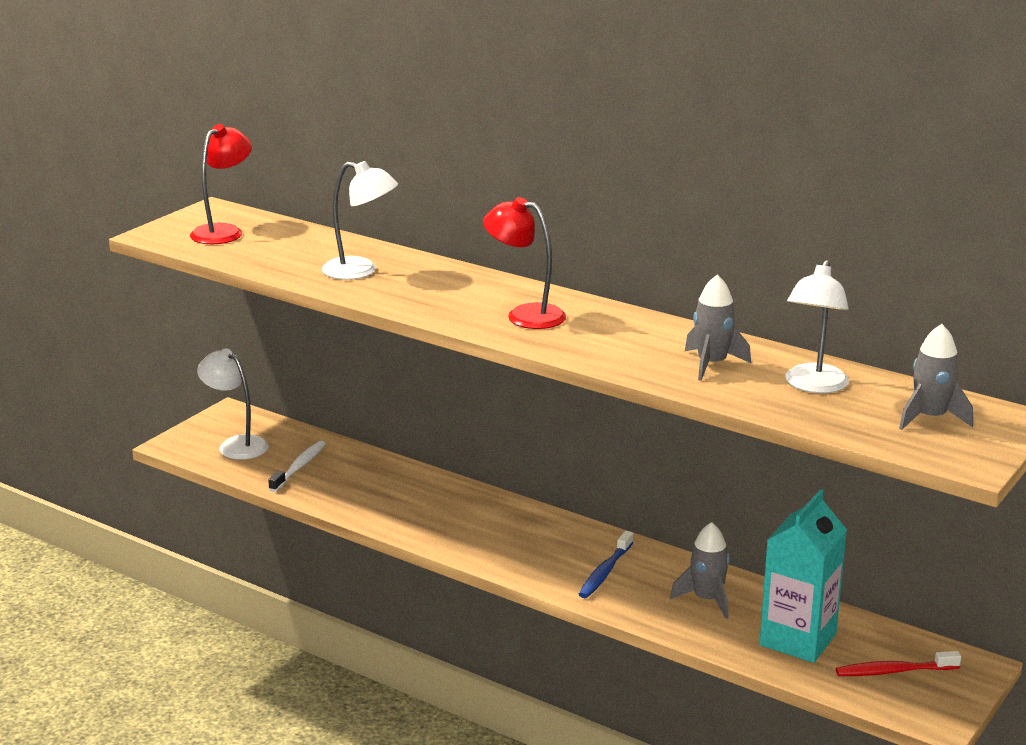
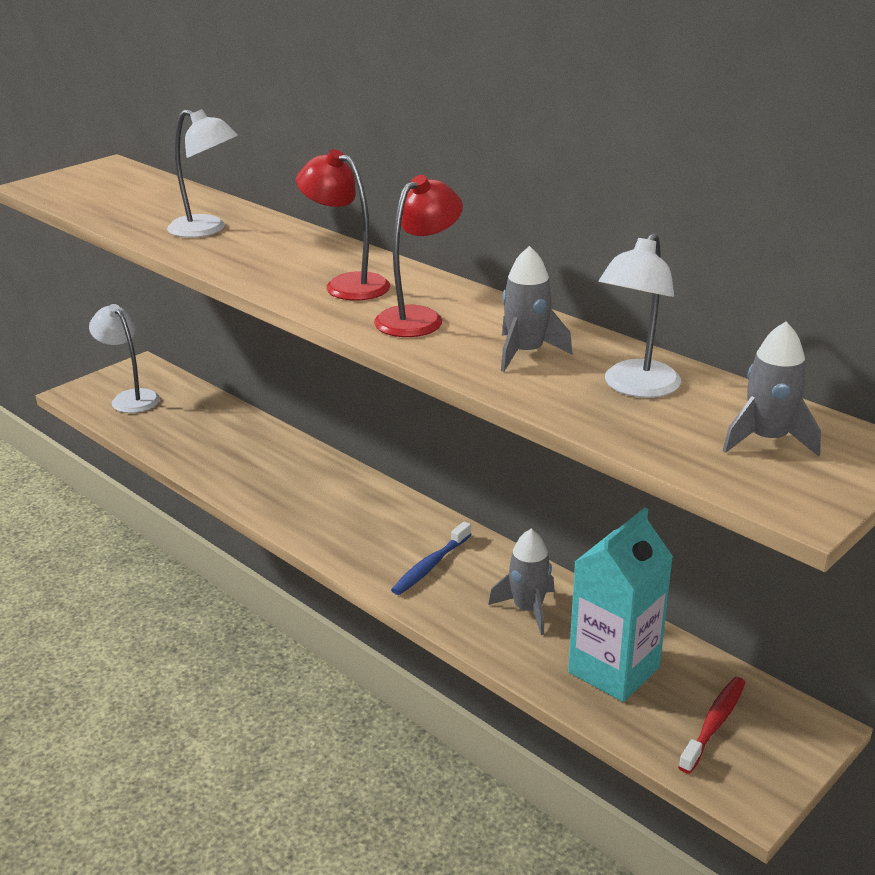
camera: 10 degrees right, 5 degrees up
red lamp [190,124,252,244] -> red lamp moved to [374,175,463,337]
white toothbrush [268,441,326,492] -> none
red toothbrush [836,651,961,676] -> red toothbrush turned 120 degrees clockwise [678,677,745,774]

